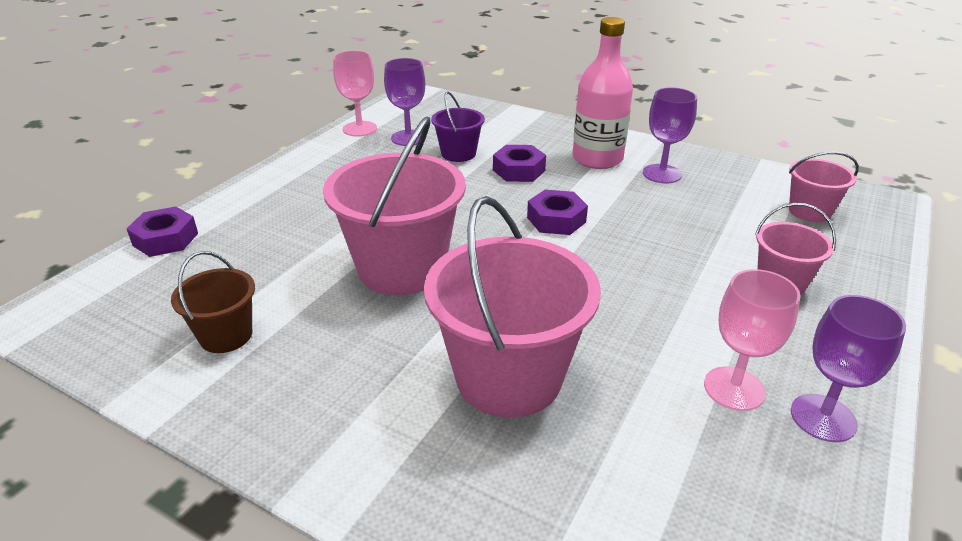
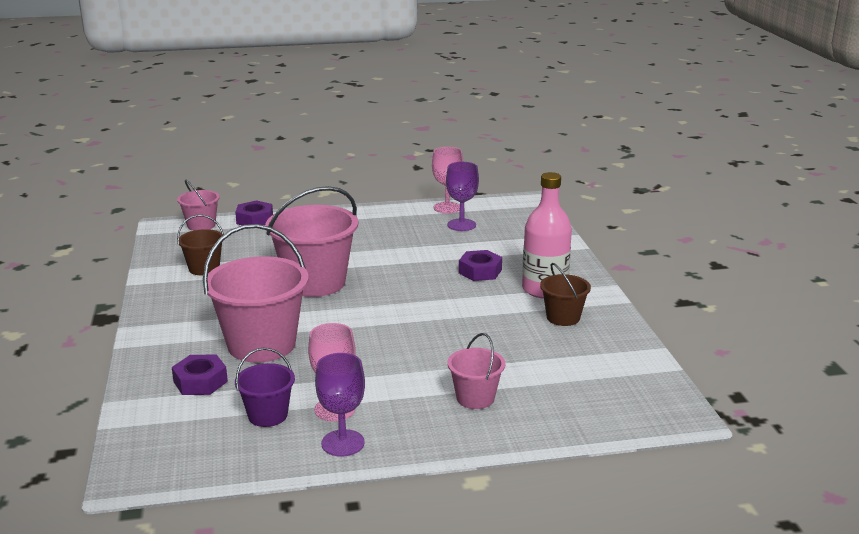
camera: 50 degrees right, 10 degrees down
purple bucket [431,91,485,162] -> purple bucket moved to [235,348,295,427]
purple nut [527,190,588,235] -> purple nut moved to [172,355,228,395]
purple goblet [643,87,697,183] -> brown bucket [540,263,591,326]
pink bucket [789,152,859,222] -> pink bucket moved to [177,180,220,231]

